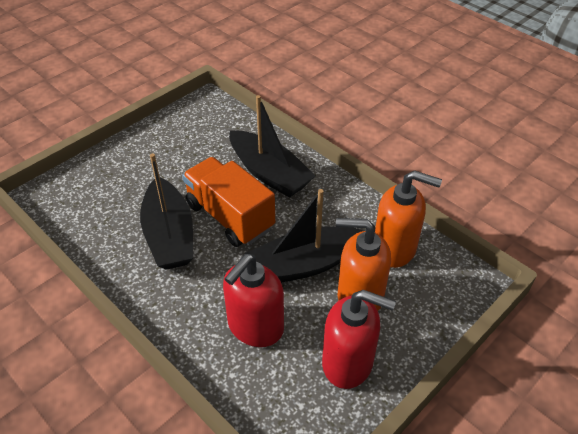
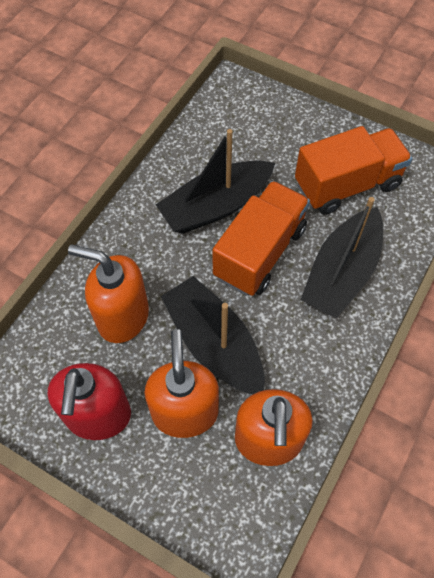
camera: 75 degrees right, 15 degrees up
red soap dispenser [223,254,284,347] -> orange soap dispenser [68,245,149,343]
none -> orange truck [295,126,412,215]

